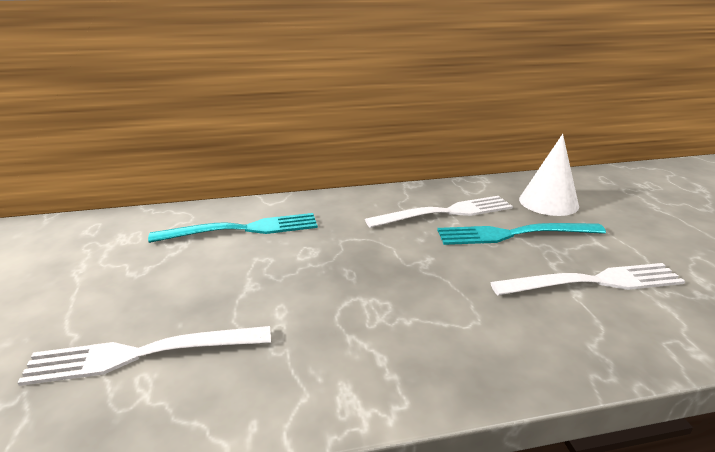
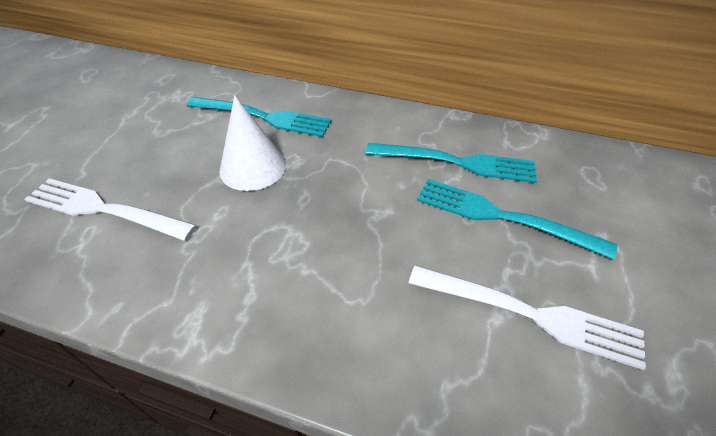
camera: 30 degrees right, 20 degrees up
white fork [365,196,513,228] -> turquoise fork [366,143,537,183]
white cone [519,134,579,216] -> white cone moved to [219,95,286,191]

